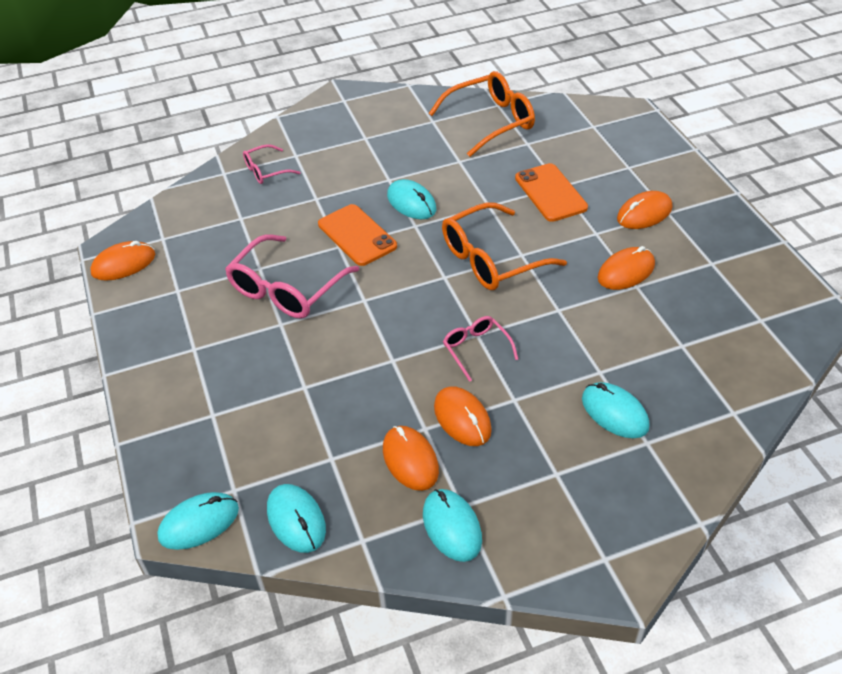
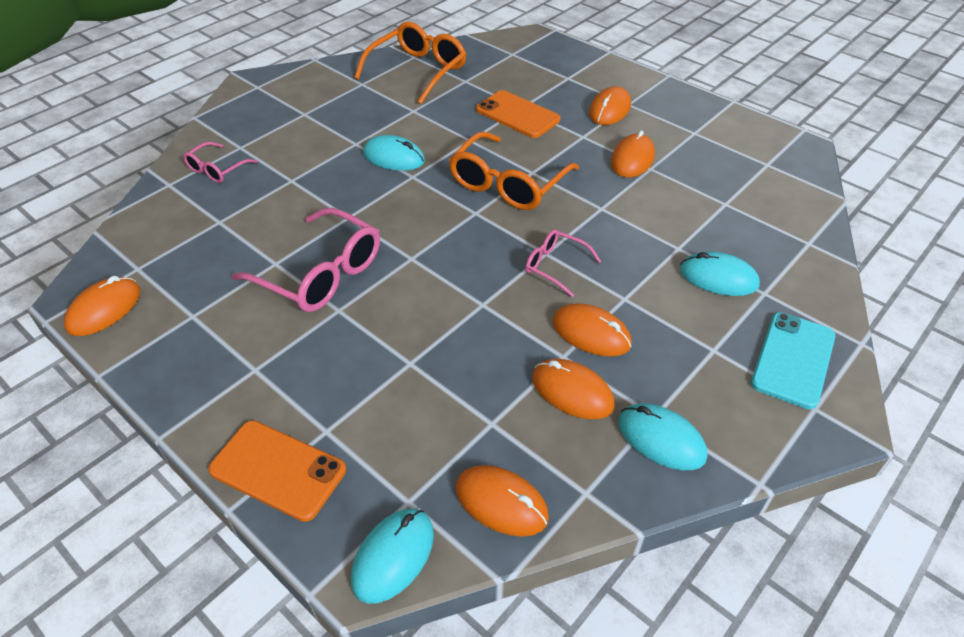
camera: 30 degrees left, 0 degrees up
pink glasses [225,234,359,318] -> pink glasses turned 60 degrees counterclockwise [231,208,380,312]
turquoise mouse [267,484,326,553] -> orange mouse [456,465,549,537]
orange phone [318,204,397,266] -> orange phone moved to [208,420,346,522]
none -> turquoise phone [751,312,835,409]

